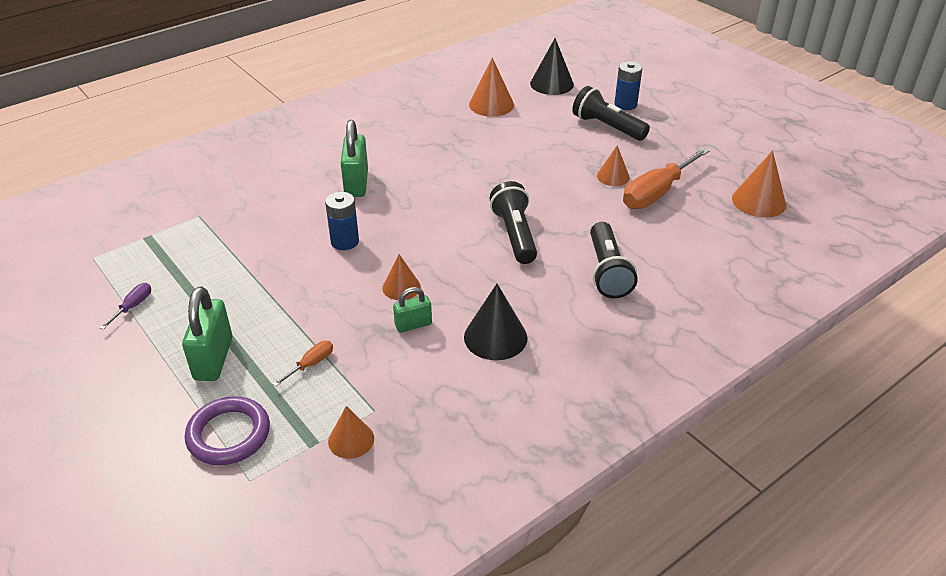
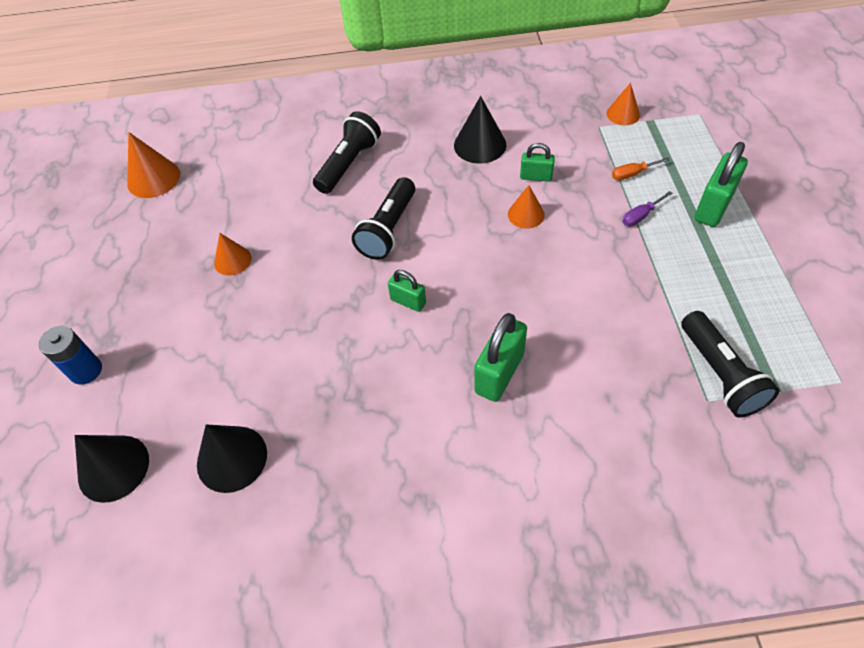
camera: 145 degrees left, 15 degrees up
purple screwdriver [100,283,151,330] -> purple screwdriver moved to [622,191,673,226]
purple ring [185,396,270,465] -> none
blue battery [325,192,359,250] -> none
orange cone [469,58,514,117] -> black cone [197,424,267,493]
black flashlight [572,86,650,141] -> black flashlight moved to [681,311,779,418]
orange screwdriver [623,148,710,209] -> none
none -> green padlock [388,270,426,312]

